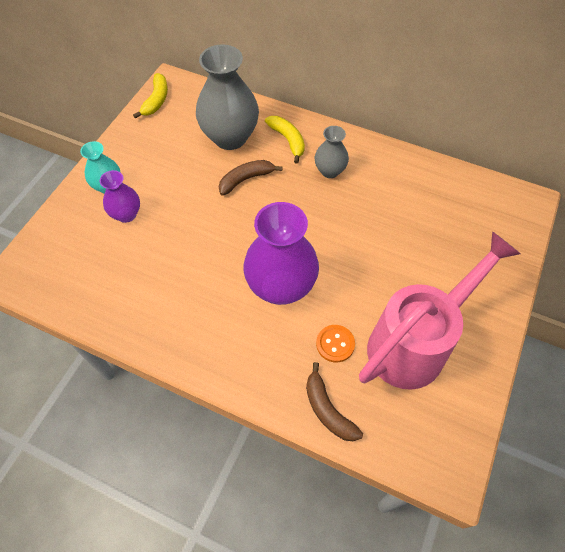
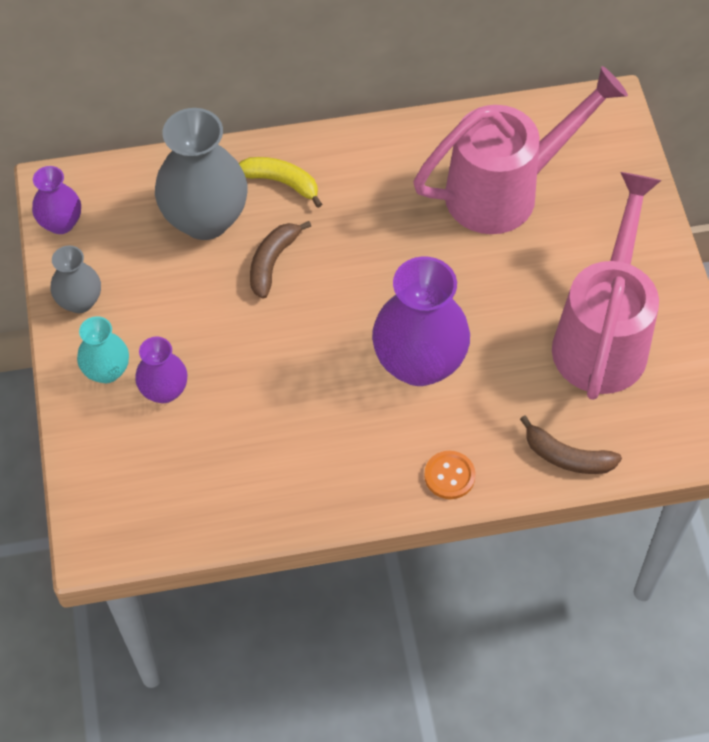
camera: 35 degrees left, 0 degrees up
yellow banana [133,73,168,119] -> purple vase [32,166,81,234]
grey vase [315,126,349,178] -> grey vase moved to [51,246,101,313]
orange button [316,325,355,363] -> orange button moved to [424,451,476,499]
none -> pink watering can [413,66,628,234]

